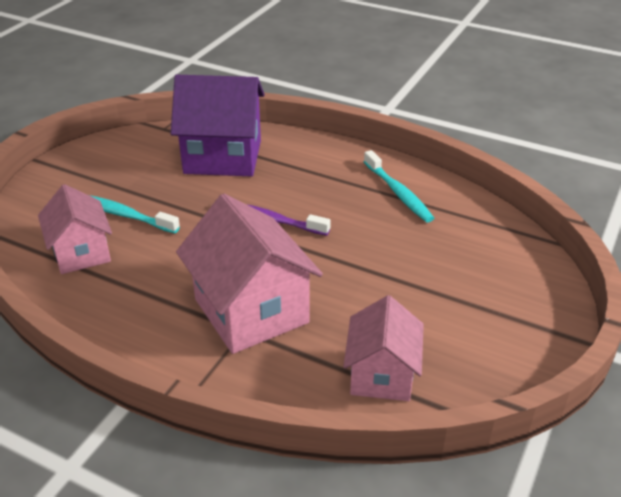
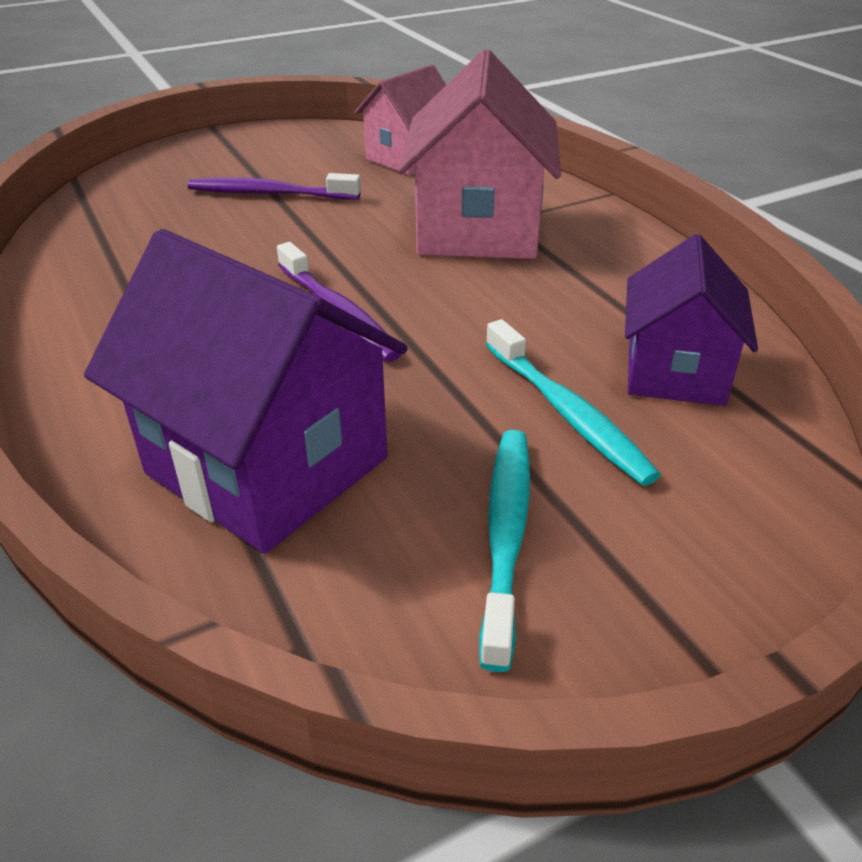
camera: 145 degrees left, 0 degrees up
pink house [38,184,112,274] -> purple house [625,234,758,406]
turquoise toothbrush [364,150,434,222] -> turquoise toothbrush moved to [479,430,530,672]
none -> purple toothbrush [188,173,361,200]

